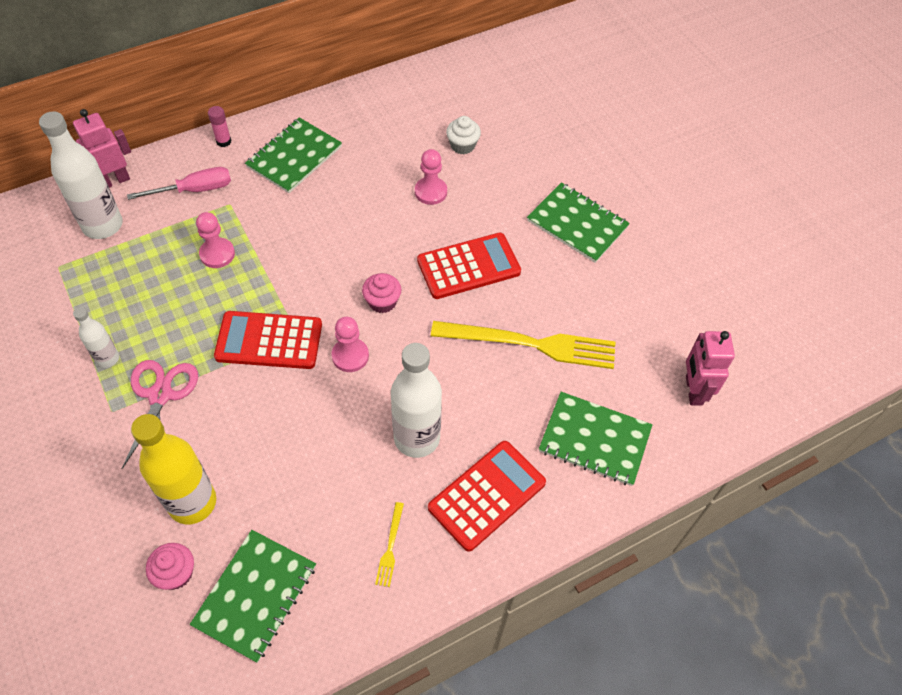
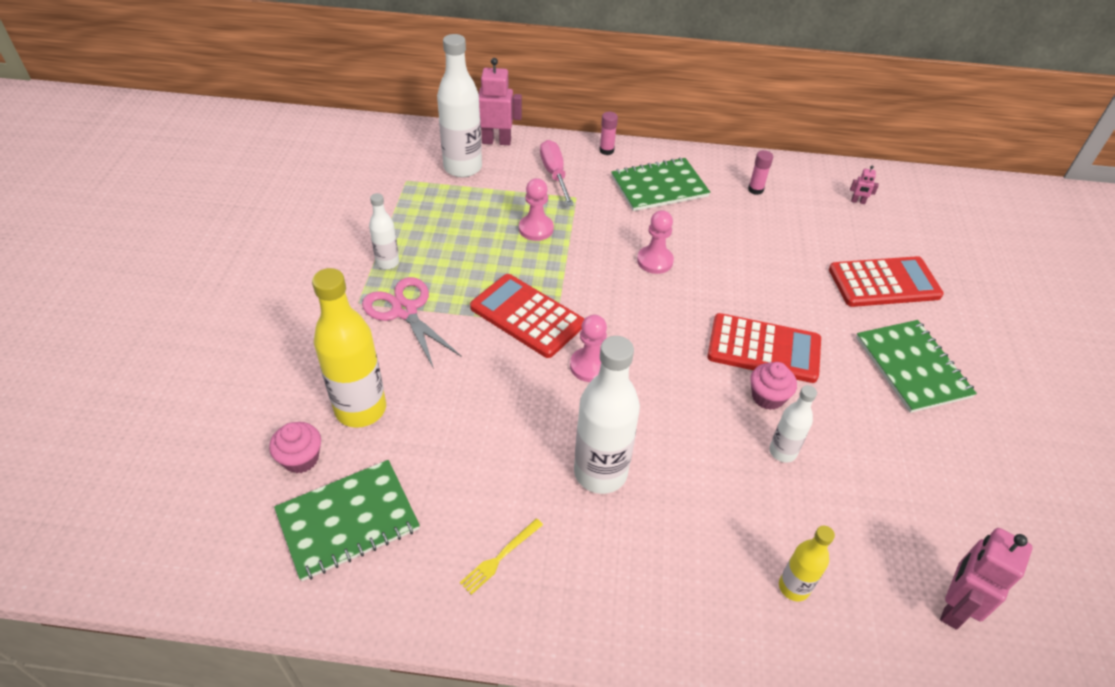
camera: 35 degrees right, 10 degrees down
pink scissors [122,360,198,469] -> pink scissors turned 75 degrees counterclockwise [362,277,461,369]
pink screwdriver [127,167,231,200] -> pink screwdriver turned 120 degrees counterclockwise [540,140,574,206]
pink cupcake [362,273,401,313] -> pink cupcake moved to [750,362,797,410]
pink pawn [415,149,447,205] -> pink pawn moved to [637,210,674,274]
red calculator [428,441,546,552] -> red calculator moved to [829,256,944,307]
yellow fork [431,321,615,369] -> white bottle [769,385,817,463]
white cupcake [446,116,481,154] -> none
green notebook [539,392,653,486] -> yellow bottle [779,526,835,601]
none -> pink glue stick [748,150,773,195]
none -> pink robot [850,165,879,204]

